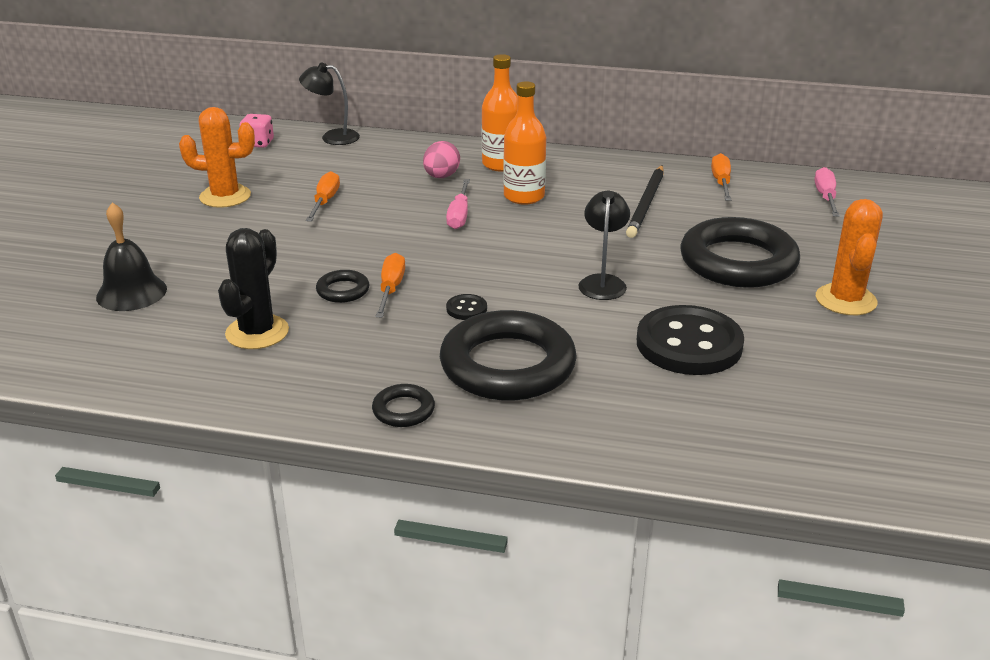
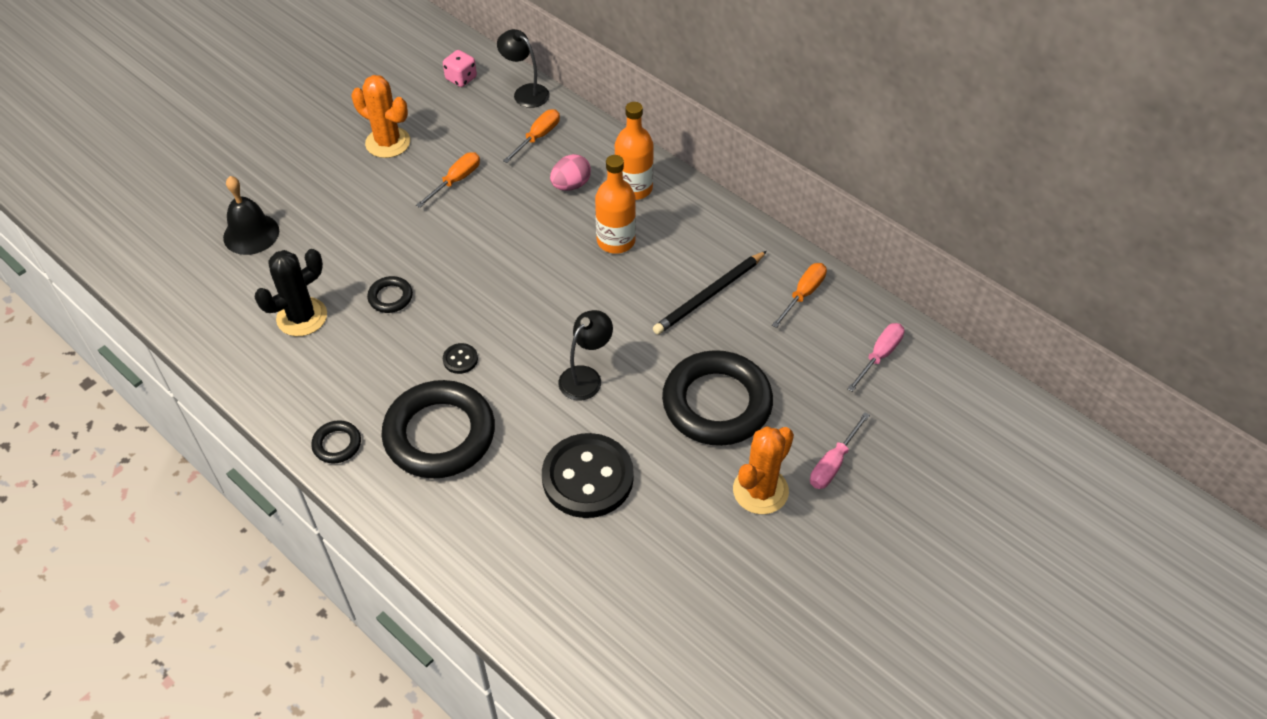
camera: 30 degrees right, 20 degrees up
orange screwdriver [376,253,405,318] -> orange screwdriver moved to [503,109,560,163]
pink screwdriver [446,179,470,229] -> pink screwdriver moved to [810,412,870,489]

